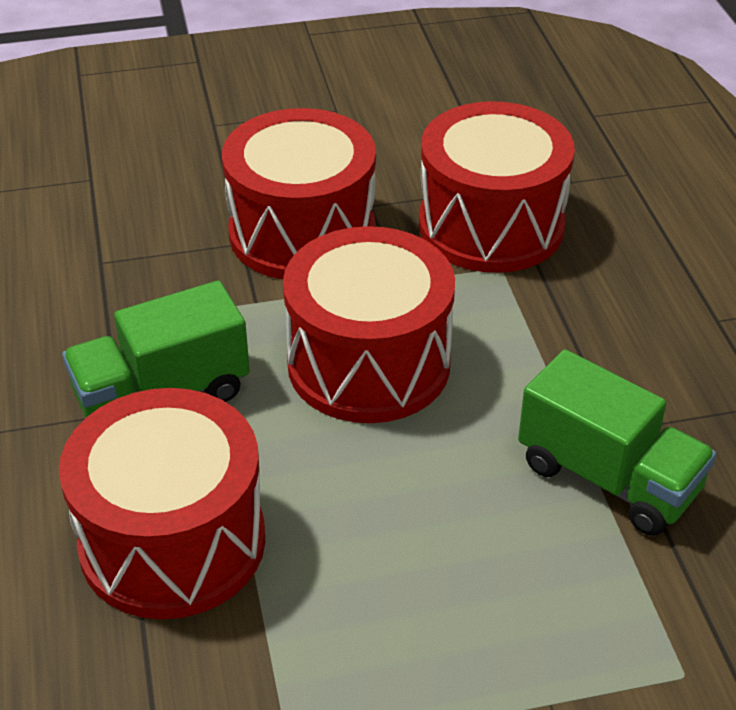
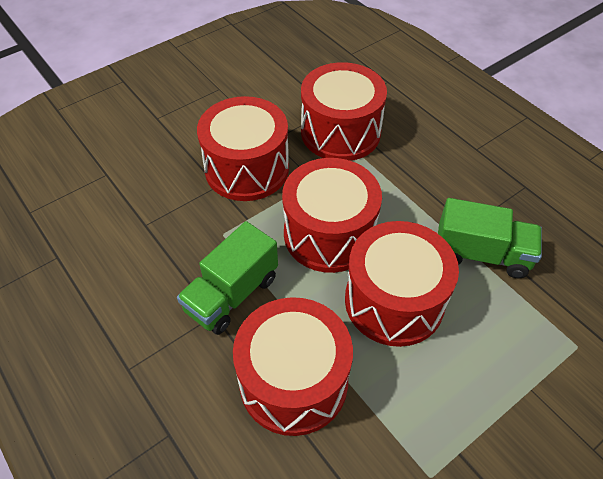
camera: 25 degrees left, 10 degrees up
none -> red drum [345,221,459,347]

